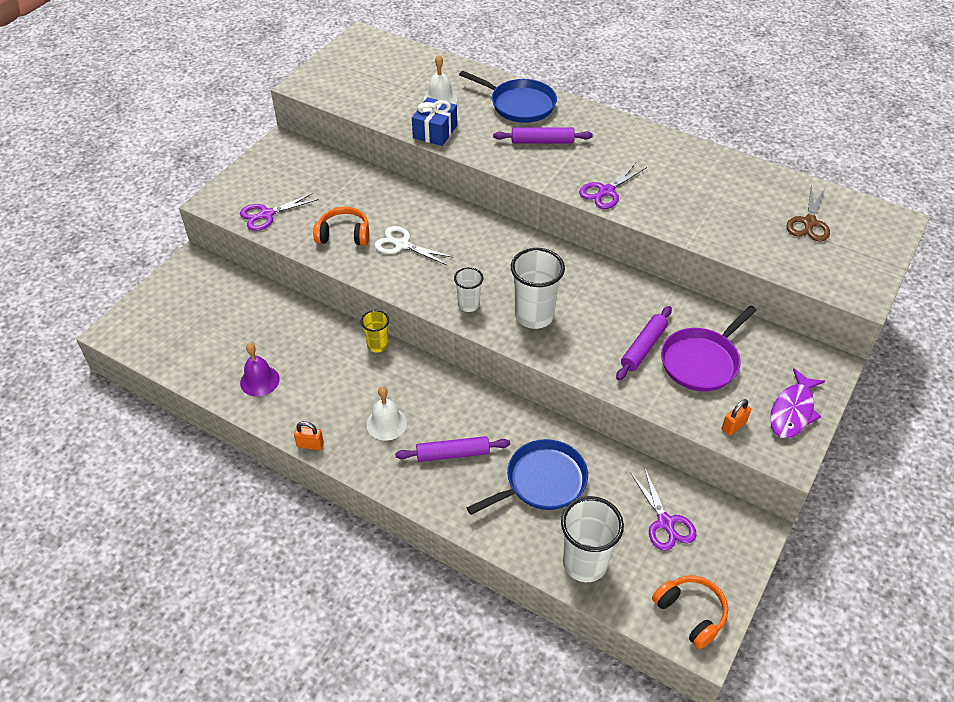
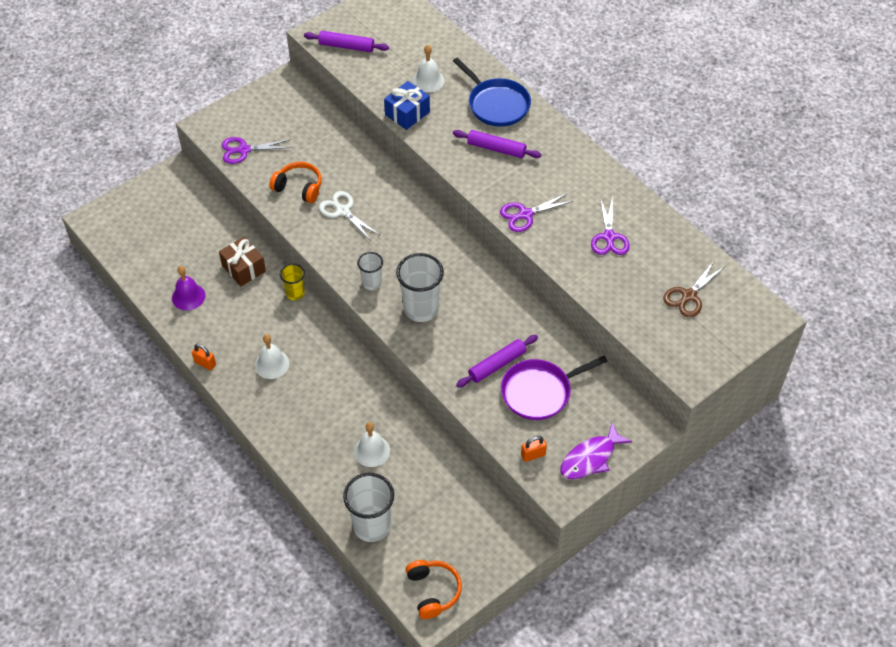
camera: 20 degrees right, 5 degrees up
purple rolling pin [395,436,510,462] -> purple rolling pin moved to [304,31,389,52]
blue pan [466,439,588,515] -> white bell [354,422,390,467]
purple scissors [630,469,697,551] -> purple scissors moved to [591,196,630,255]
none -> brown gift [219,237,266,286]

